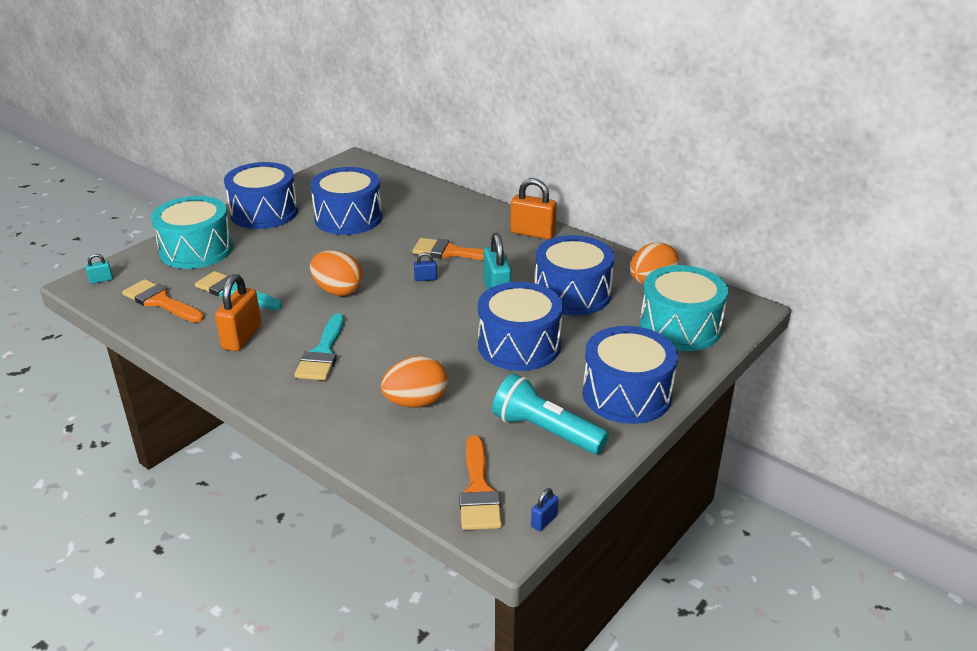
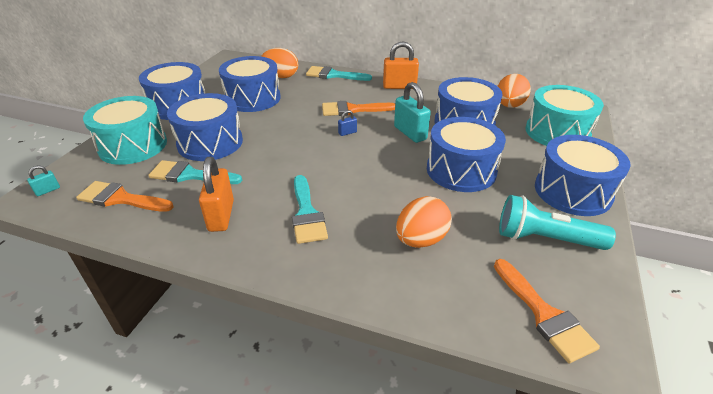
camera: 20 degrees left, 5 degrees up
orange egg [310,250,363,296] -> orange egg moved to [261,48,298,78]
blue padlock [531,488,559,531] -> none
none -> blue drum [167,93,243,161]
none -> turquoise brush [306,66,372,81]

